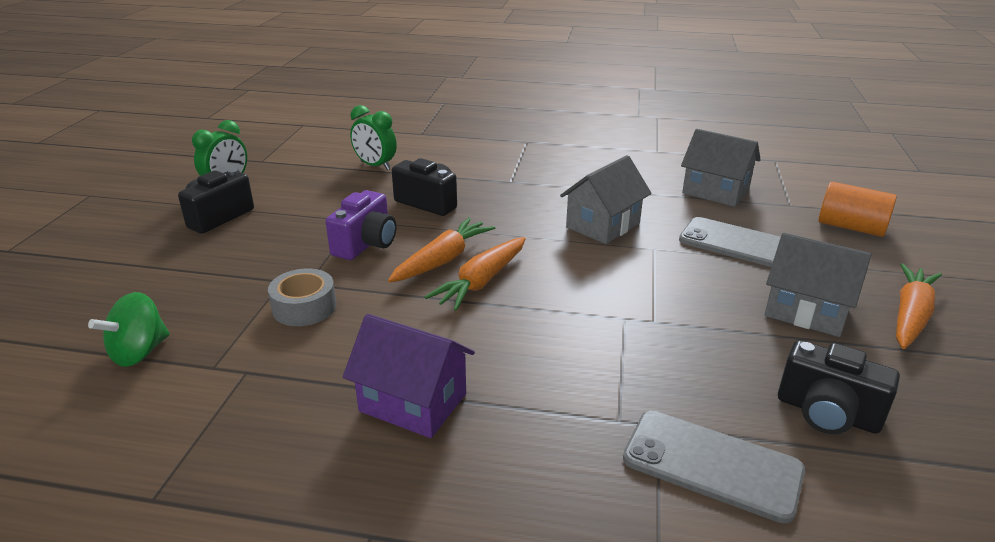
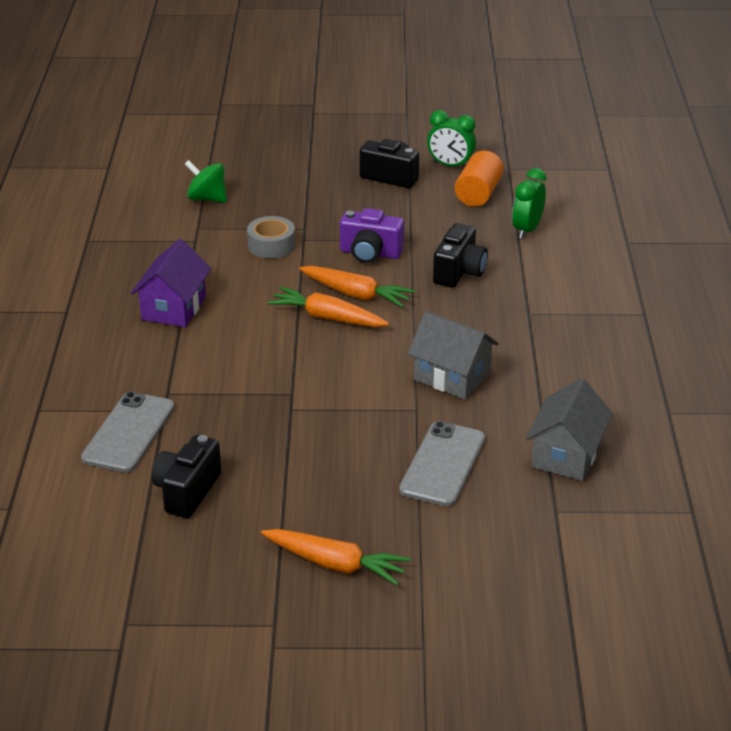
camera: 80 degrees right, 5 degrees up
grey house [765,233,872,337] -> none
orange cylinder [818,182,897,237] -> orange cylinder moved to [455,151,504,207]

